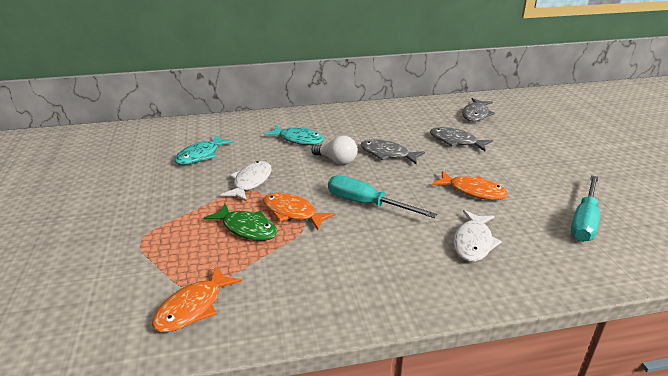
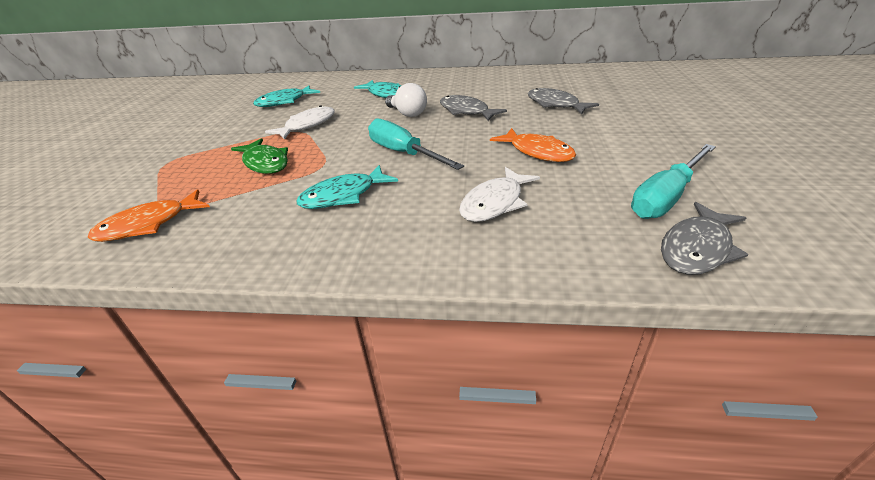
camera: 20 degrees right, 5 degrees up
orange fish [263,193,336,230] -> none
grey fish [462,98,495,122] -> grey fish moved to [661,202,748,275]
none -> turquoise fish [296,165,398,209]

